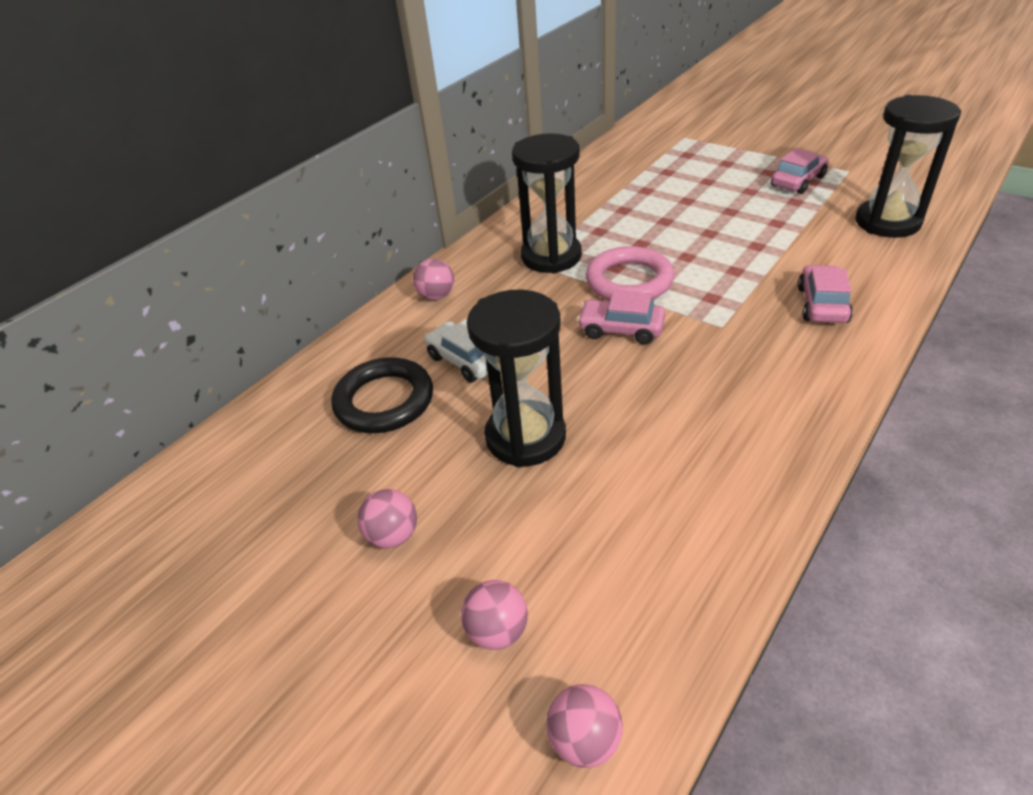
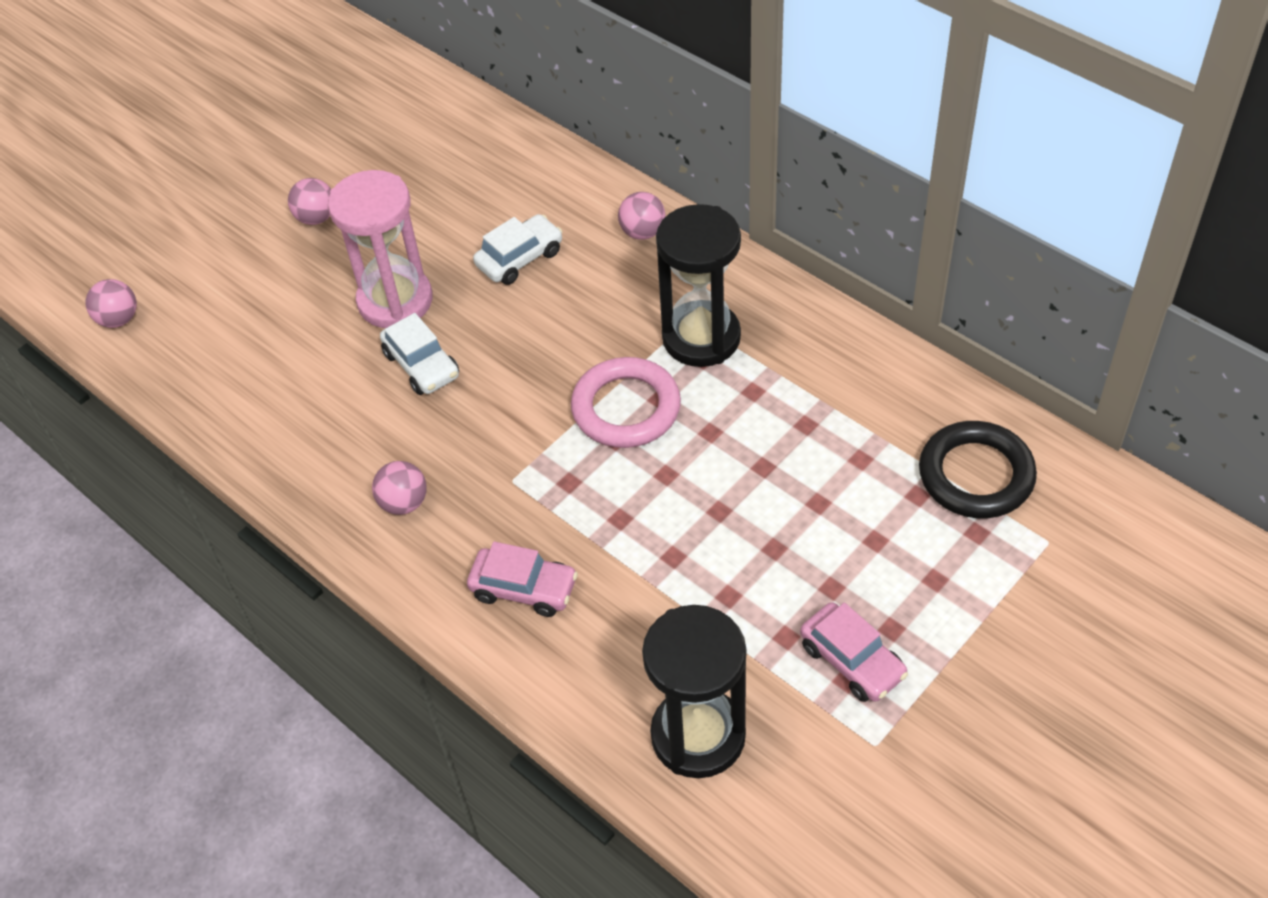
camera: 95 degrees right, 10 degrees up
black ring [331,357,433,433] -> black ring moved to [919,421,1037,518]
pink ball [461,580,528,650] -> pink ball moved to [372,461,427,515]
black hourglass [467,290,566,467] -> pink hourglass [328,170,433,328]
pink car [577,290,665,345] -> none
none -> white car [380,313,459,395]

